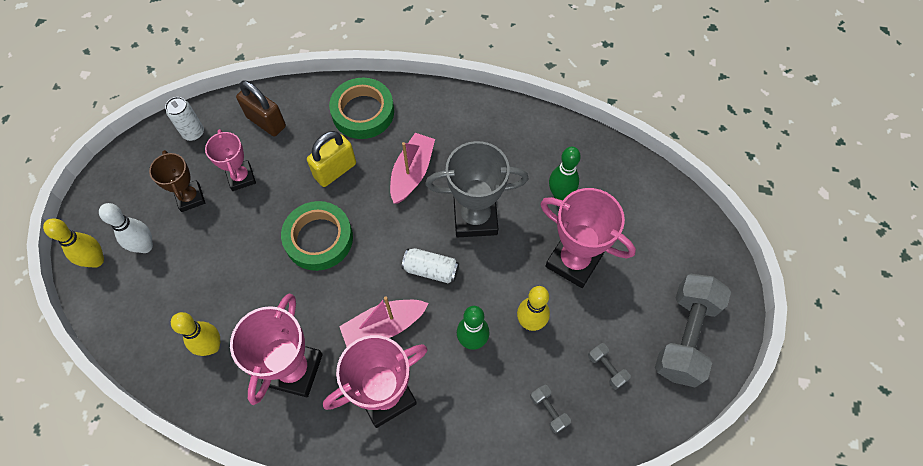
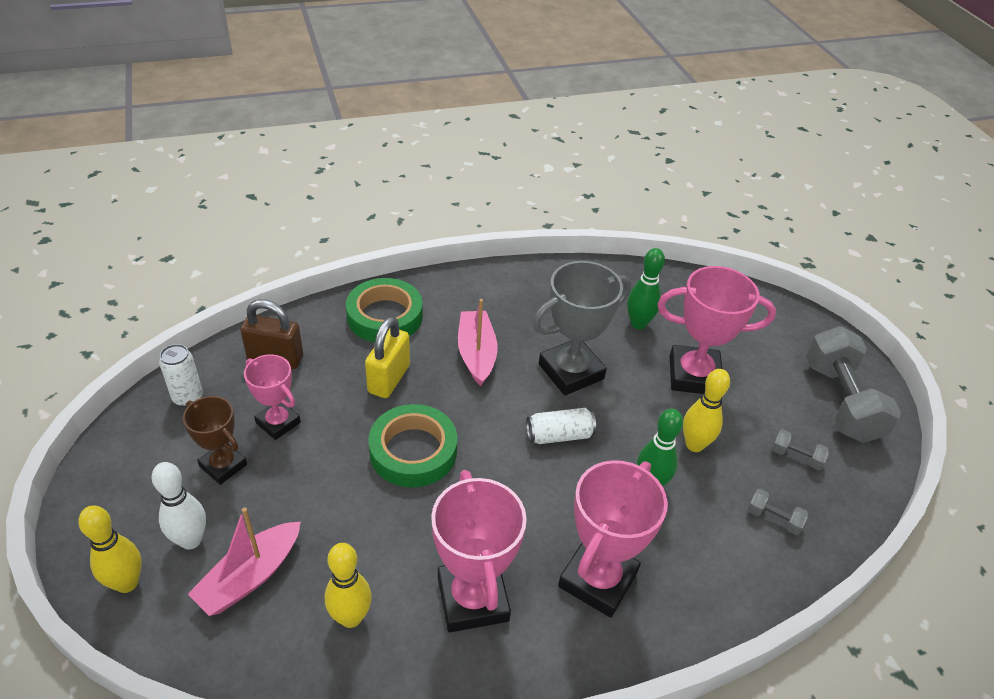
camera: 30 degrees left, 20 degrees down
pink boat [339,296,429,347] -> pink boat moved to [188,507,301,616]

